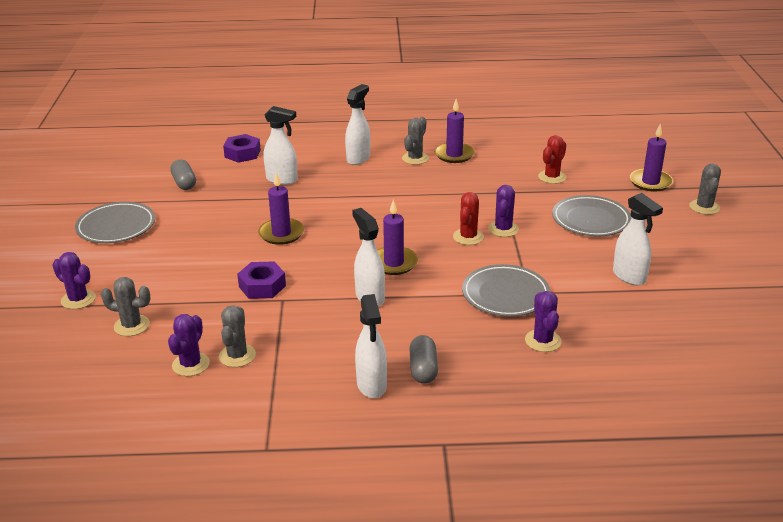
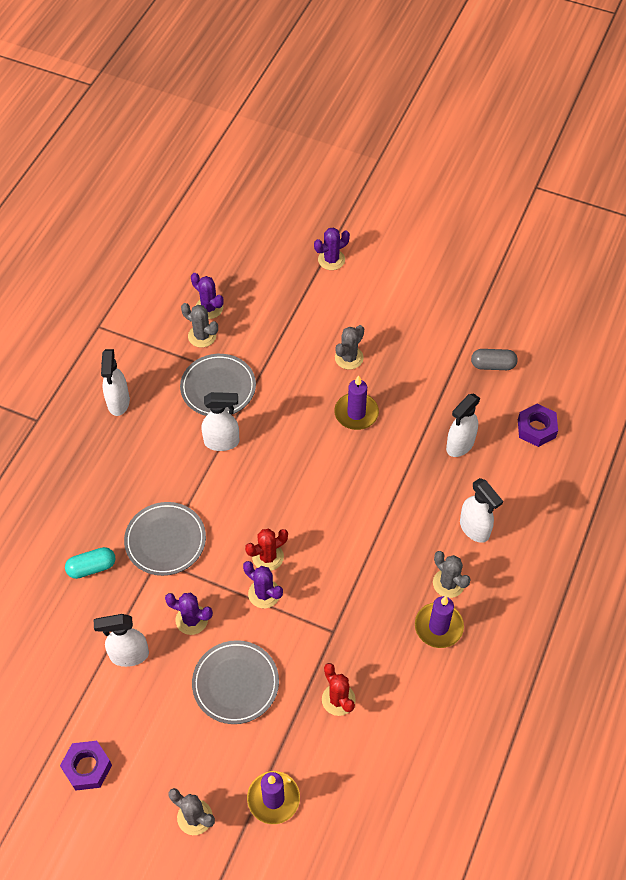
camera: 115 degrees right, 25 degrees up
grey plate [75,202,155,243] -> grey plate moved to [180,354,256,416]
grey cactus [101,277,151,336] -> grey cactus moved to [335,325,364,370]
purple nut [237,261,286,299] -> purple nut moved to [60,741,112,791]
white spray bottle [355,294,387,398] -> white spray bottle turned 105 degrees counterclockwise [101,349,130,416]
purple candle [377,200,418,275] -> none
grey capsule [409,335,438,384] -> none
red cactus [453,192,484,245] -> red cactus turned 75 degrees counterclockwise [245,529,288,571]
purple cactus [525,291,562,352] -> purple cactus moved to [165,593,213,635]
none -> turquoise capsule [65,547,116,579]

